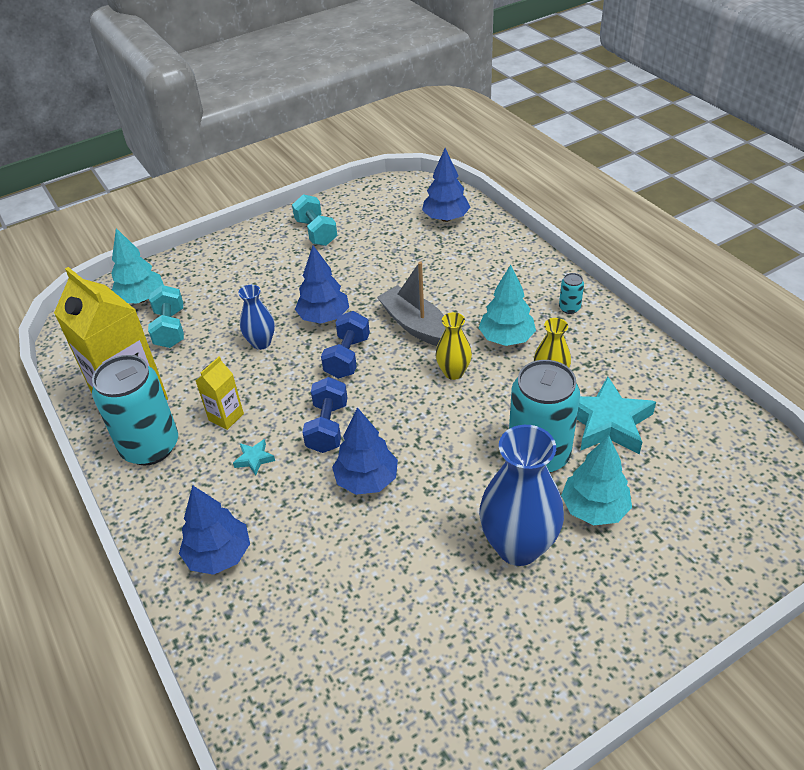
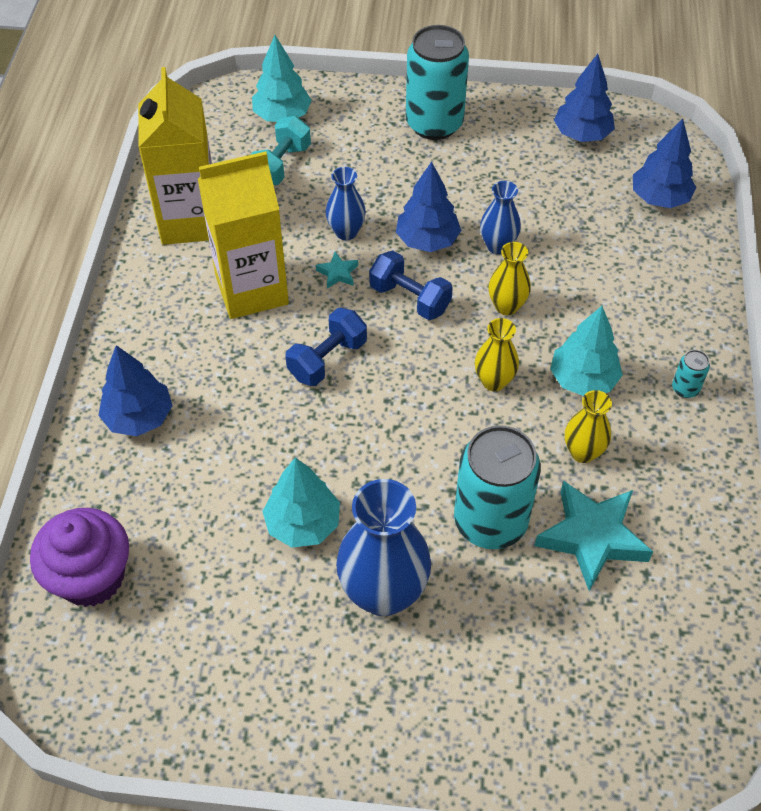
camera: 35 degrees right, 10 degrees up
turquoise can [92,355,178,466] -> turquoise can moved to [406,25,469,140]
yellow carton [196,357,244,430] -> yellow carton [198,151,289,319], size x2.14
turquoise star [233,439,275,476] -> turquoise star moved to [316,252,358,289]
turquoise dumbbell [292,194,337,246] -> none
blue dumbbell [321,311,370,379] -> blue dumbbell turned 75 degrees clockwise [369,251,453,320]
blue tree [332,407,398,495] -> blue tree moved to [554,54,615,142]
grey boat [377,261,446,346] -> yellow vase [488,242,531,315]
turquoise tree [561,436,632,525] -> turquoise tree moved to [262,457,340,548]
none -> purple cupcake [30,508,129,607]
none -> blue vase [480,181,521,254]

